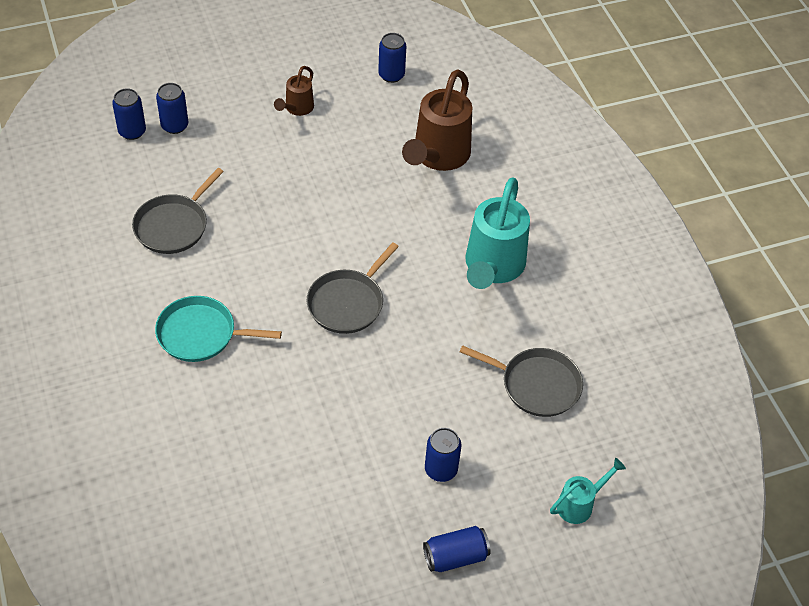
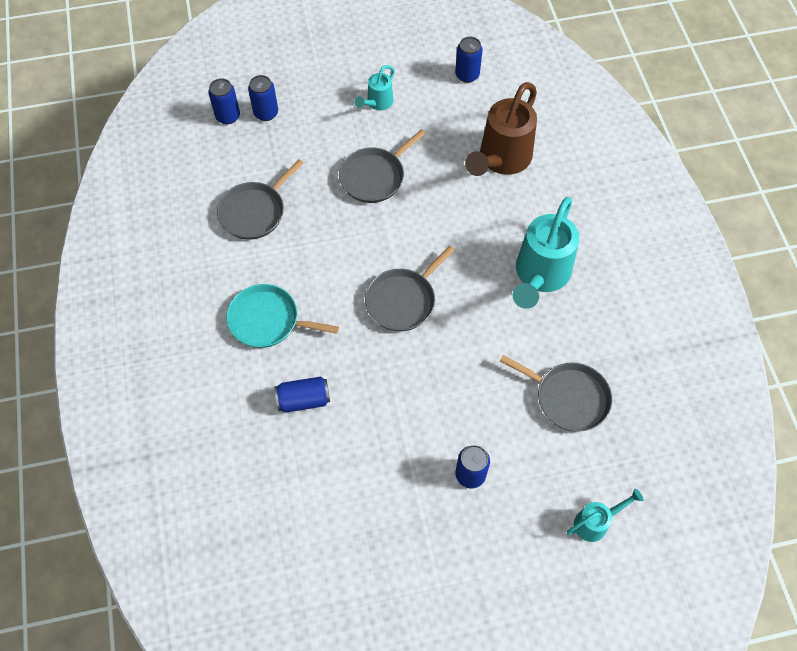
camera: 10 degrees right, 10 degrees up
brown watering can [274,66,314,116] -> turquoise watering can [354,65,395,110]
blue can [423,526,491,572] -> blue can moved to [275,376,330,413]
none -> grey pan [339,129,426,203]

